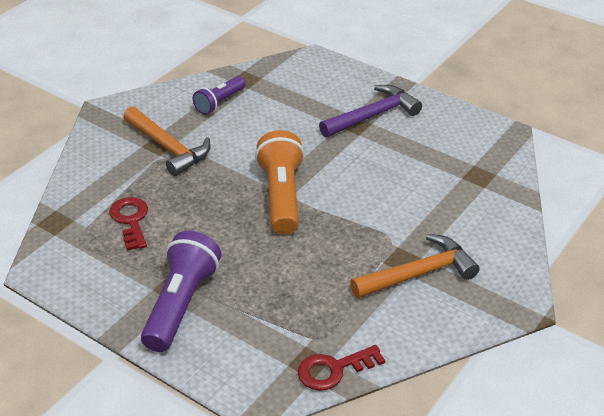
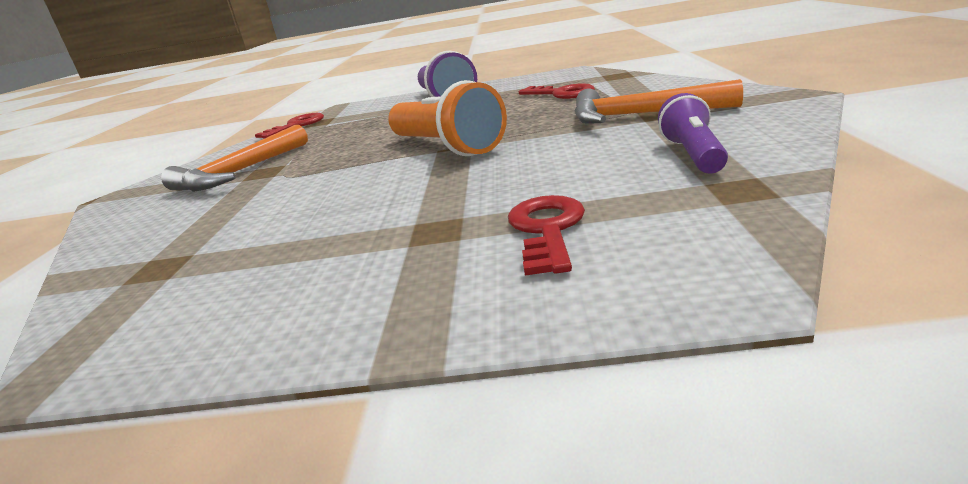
camera: 150 degrees right, 15 degrees down
purple hammer [319,85,422,138] -> none
none -> red key [508,195,585,276]

